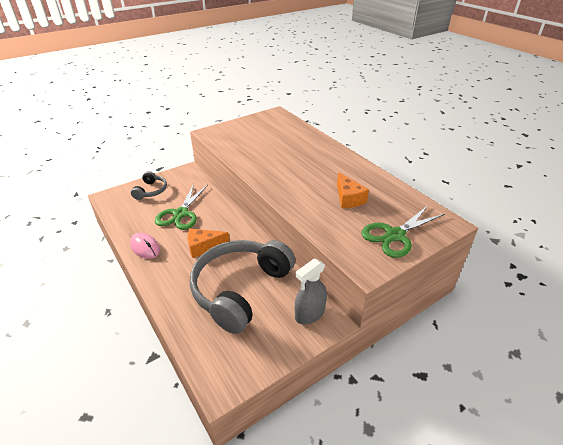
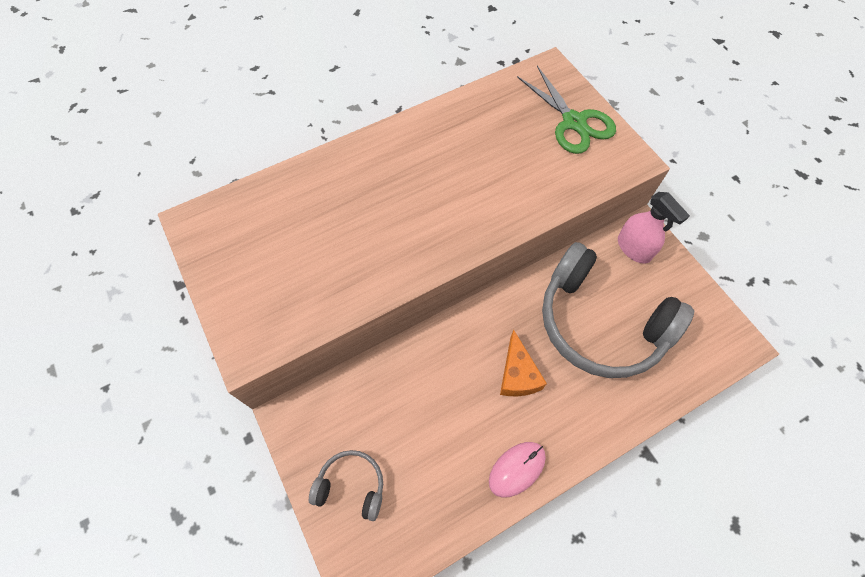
camera: 85 degrees left, 25 degrees up
green scissors [155,184,208,230] -> none
grey spray bottle [295,259,327,325] -> pink spray bottle [618,192,690,264]
orange cheese [337,172,369,208] -> none

